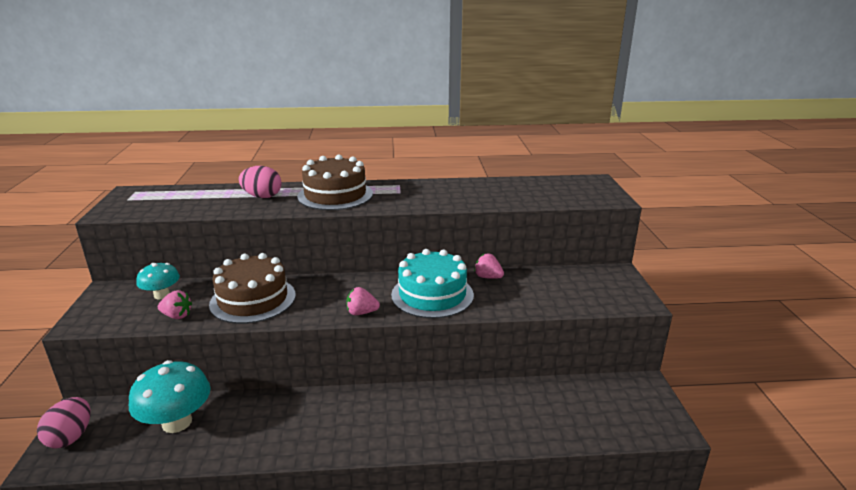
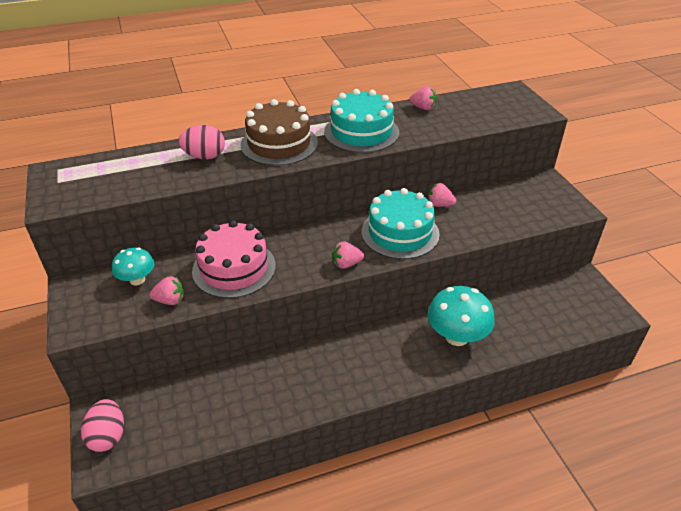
camera: 15 degrees left, 15 degrees up
turquoise mushroom [129,360,211,433] -> turquoise mushroom moved to [428,286,495,346]
brown cake [209,253,296,324] -> pink cake [192,220,276,298]
none -> turquoise cake [324,89,399,153]
none -> pink strawberry [409,86,437,110]

